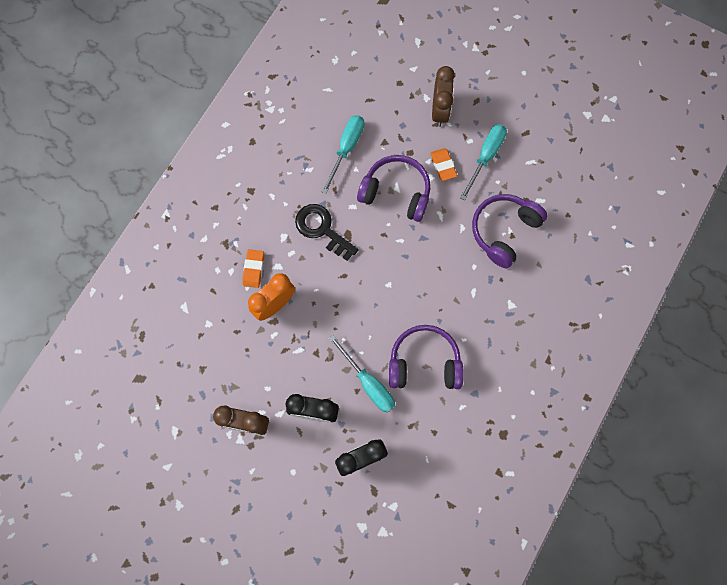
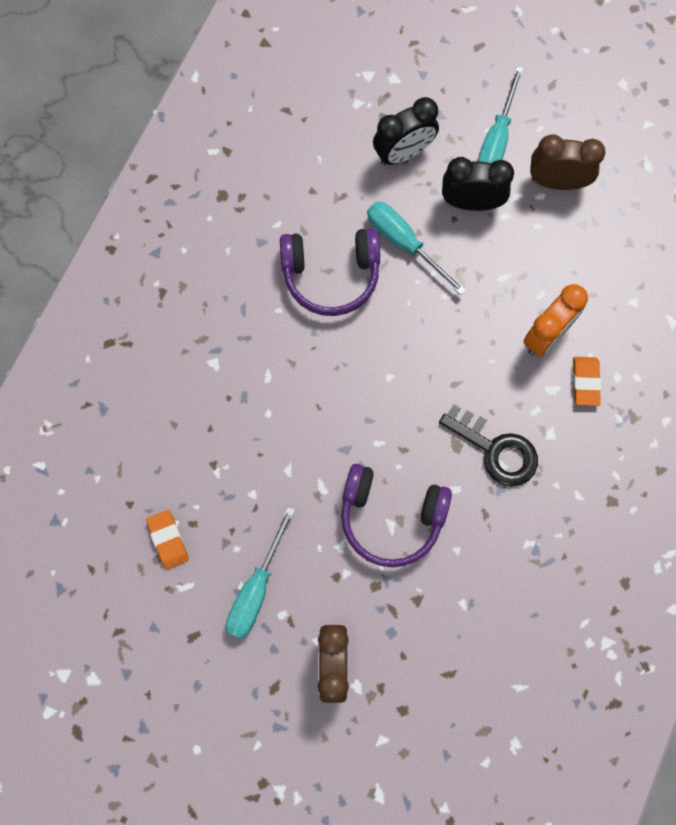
camera: 175 degrees right, 0 degrees up
turquoise screwdriver [322,115,364,194] -> turquoise screwdriver moved to [477,66,524,163]
orange eraser [431,148,457,181] -> orange eraser moved to [146,510,189,570]
purple headphones [472,194,548,268] -> none

